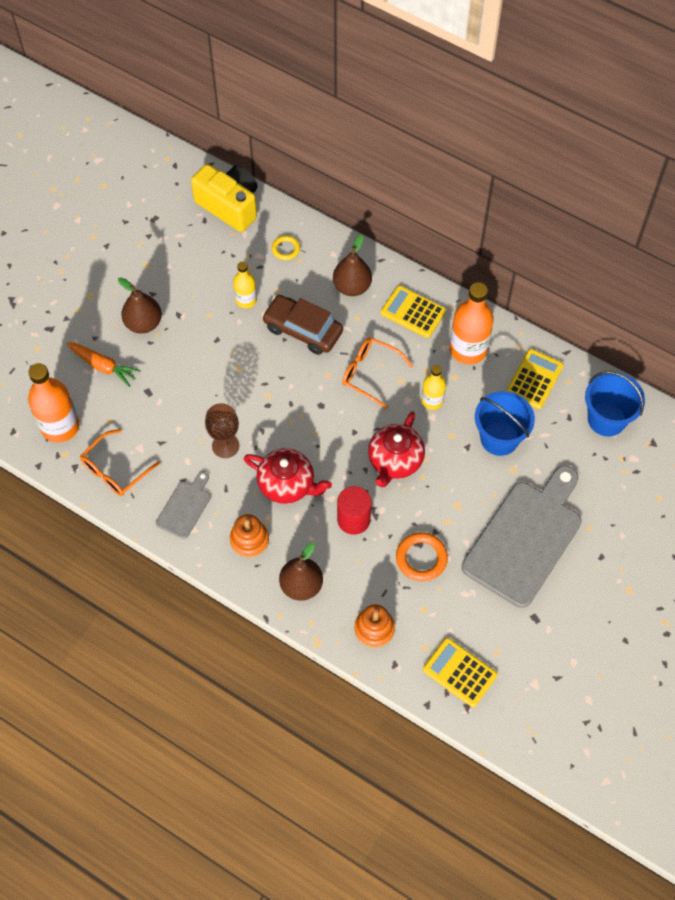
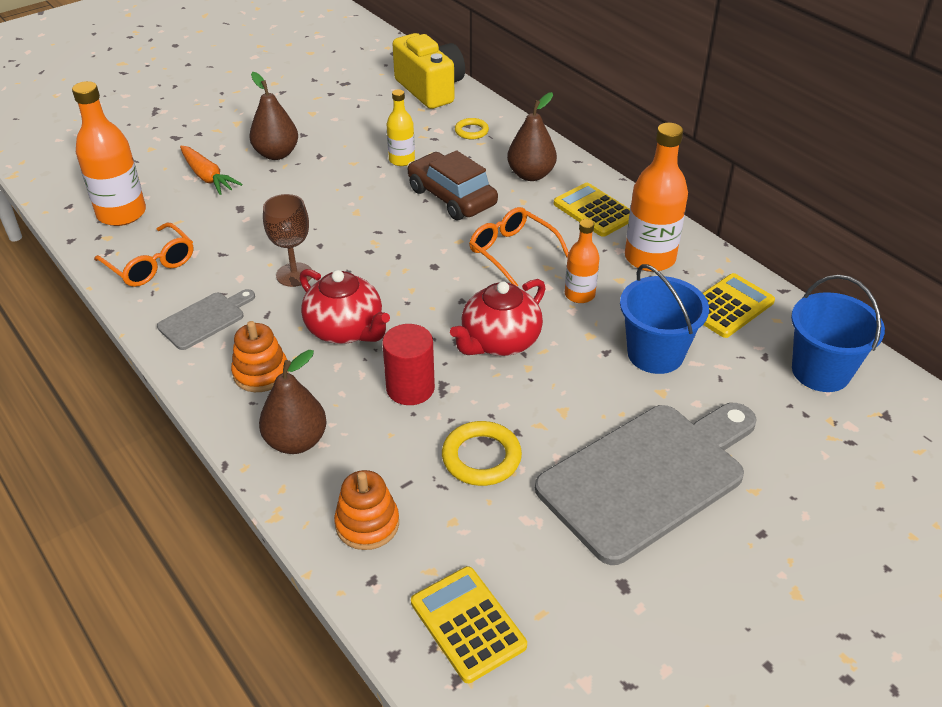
camera: 20 degrees right, 20 degrees down
orange glasses [80,429,160,496] -> orange glasses turned 105 degrees counterclockwise [94,222,193,287]
orange ring [396,532,448,581] -> yellow ring [442,421,522,486]
yellow bottle [421,365,446,410] -> orange bottle [565,219,600,303]

